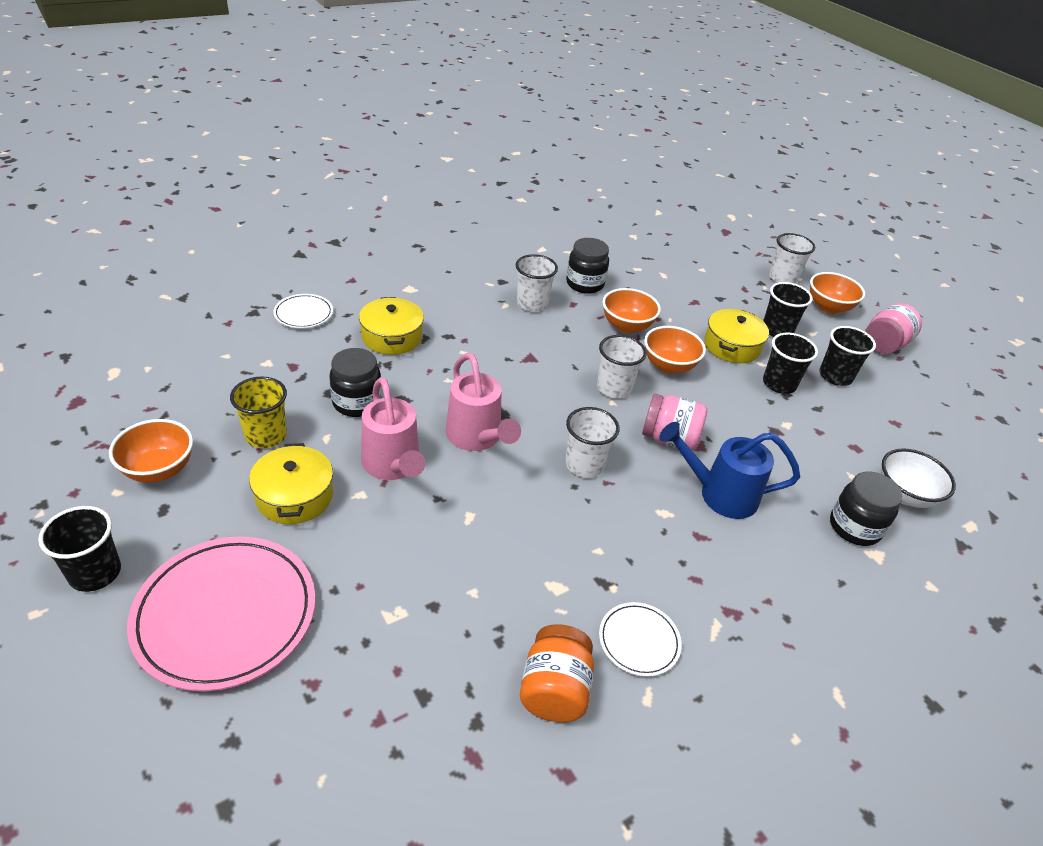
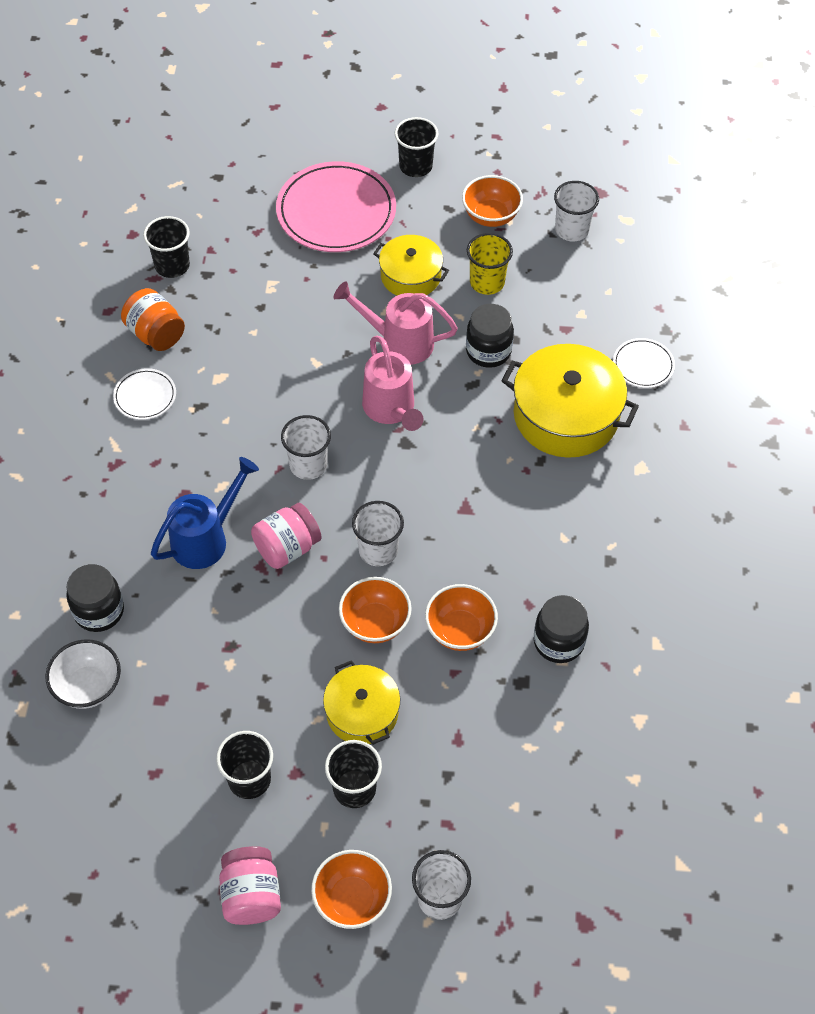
camera: 130 degrees right, 15 degrees up
yellow pot [359,297,424,355] -> yellow pot [502,344,639,458], size x1.65
pink watering can [446,353,521,451] -> pink watering can turned 120 degrees counterclockwise [362,336,423,431]
white cup [516,254,558,312] -> white cup moved to [554,181,599,242]
black cup [763,333,818,394] -> black cup moved to [143,216,190,278]

